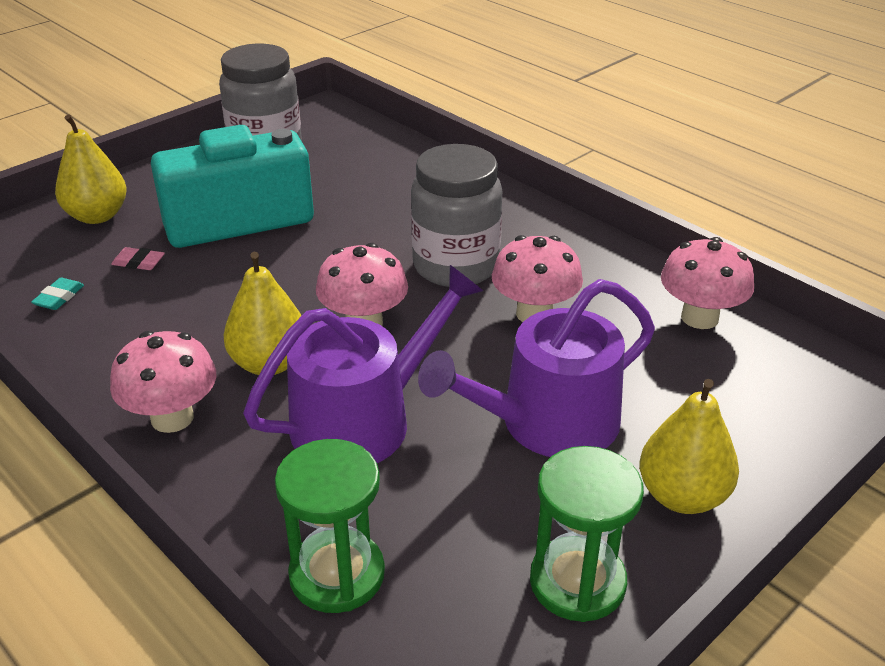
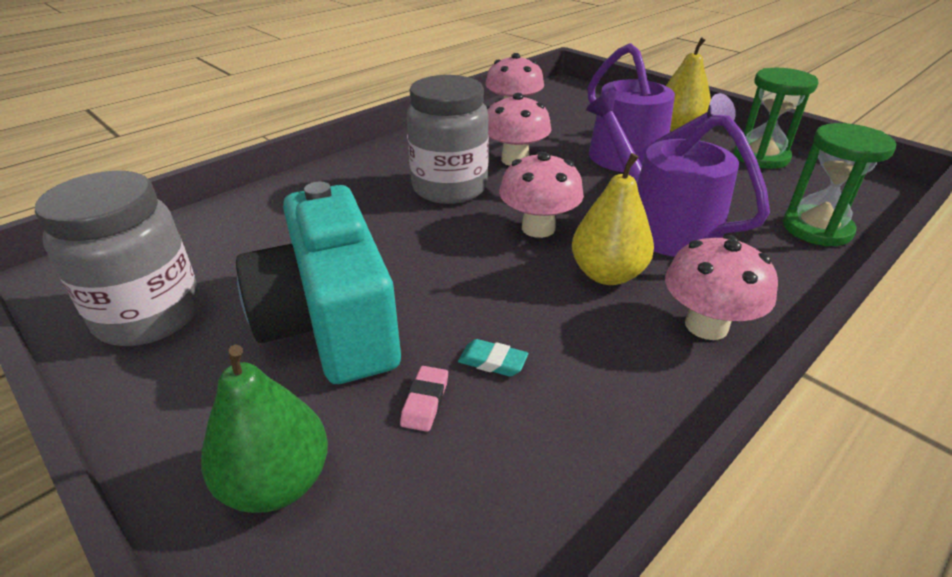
camera: 90 degrees left, 0 degrees up
turquoise eraser [31,278,84,310] -> turquoise eraser moved to [458,339,528,377]
yellow pear [55,114,127,224] -> green pear [201,345,328,513]

